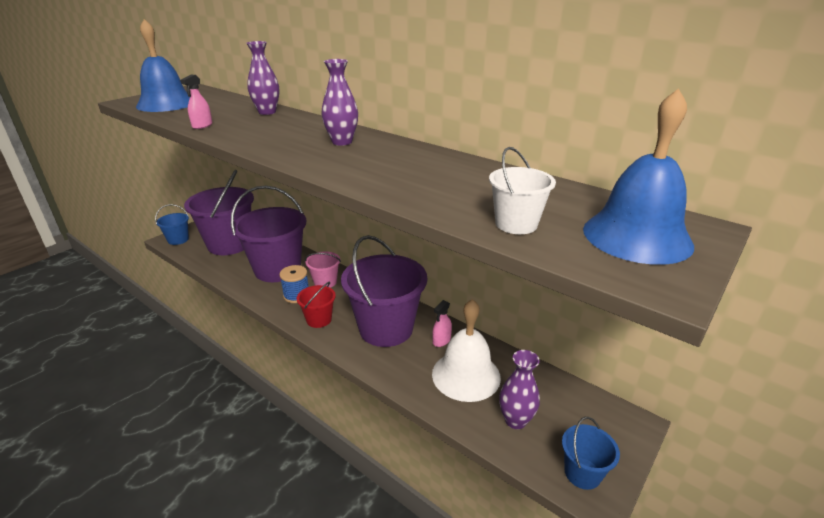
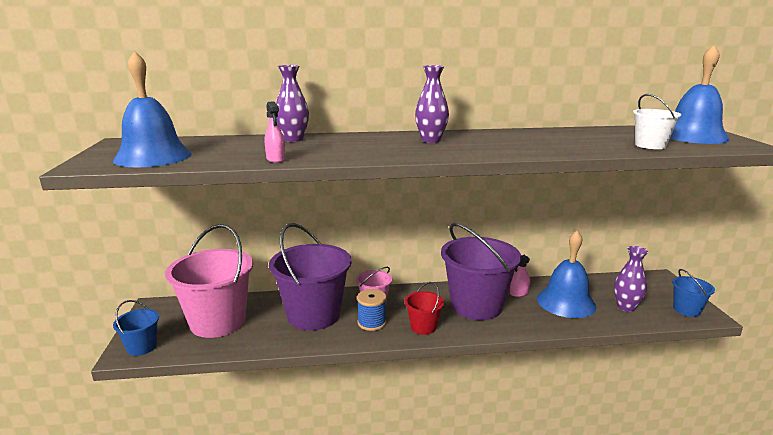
camera: 45 degrees left, 10 degrees down
purple bucket [184,170,254,255] -> pink bucket [165,224,253,338]
white bell [432,299,501,402] -> blue bell [537,231,597,318]
pink spray bottle [432,300,452,347] -> pink spray bottle turned 75 degrees clockwise [510,255,530,297]

